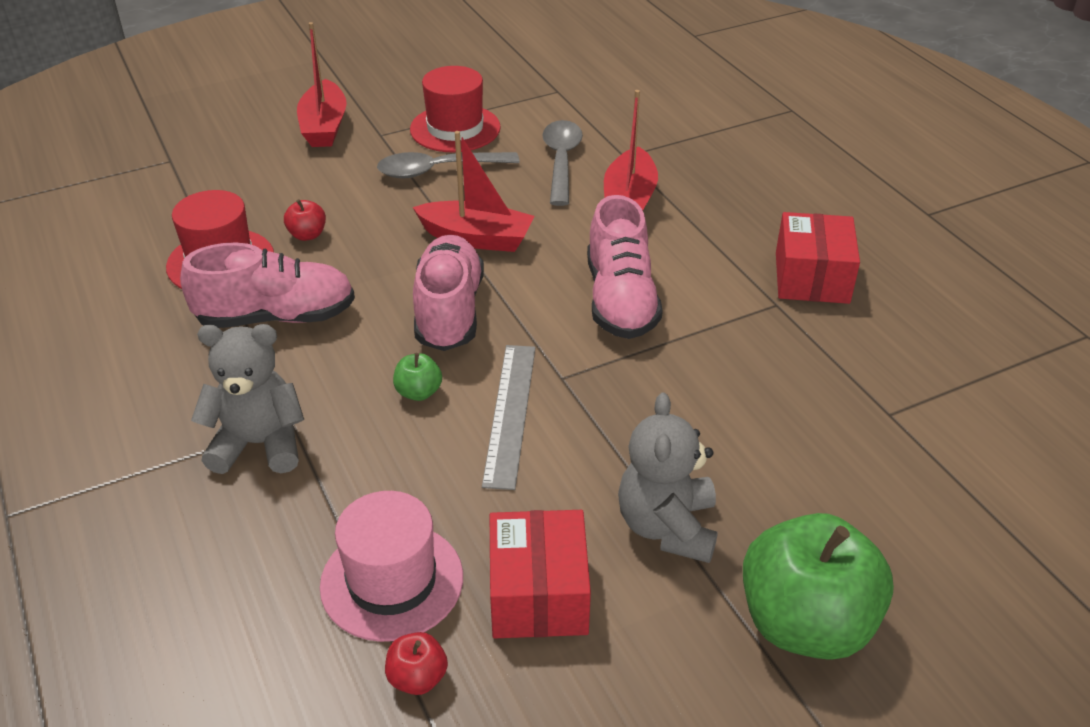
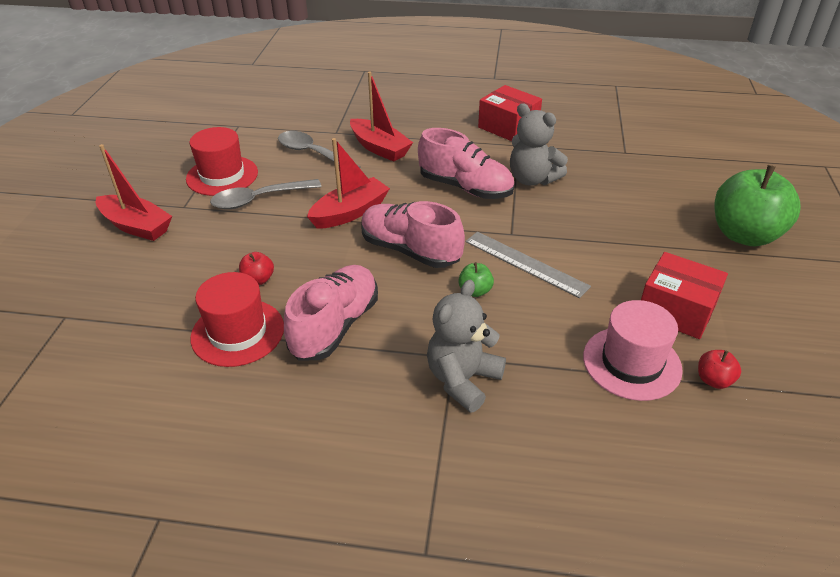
camera: 55 degrees left, 0 degrees up
grey spoon [377,152,520,178] -> grey spoon turned 45 degrees clockwise [210,179,321,209]
grey teddy bear [618,393,718,563] -> grey teddy bear moved to [510,103,568,186]

